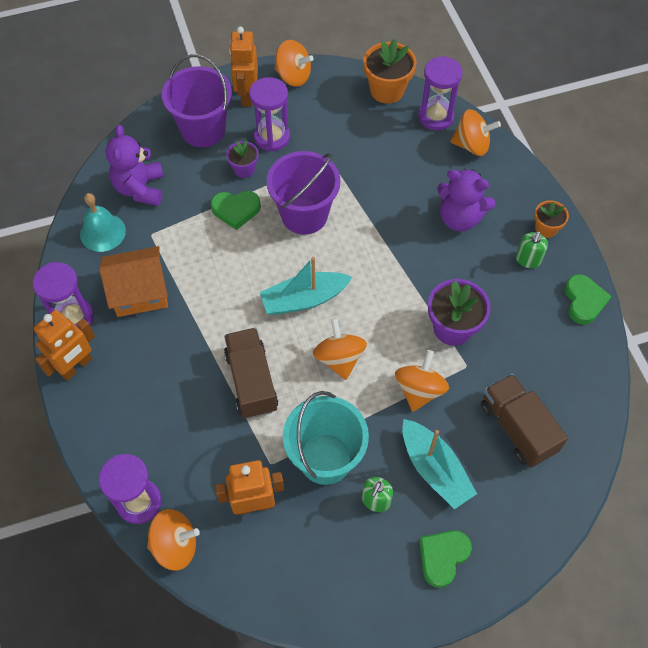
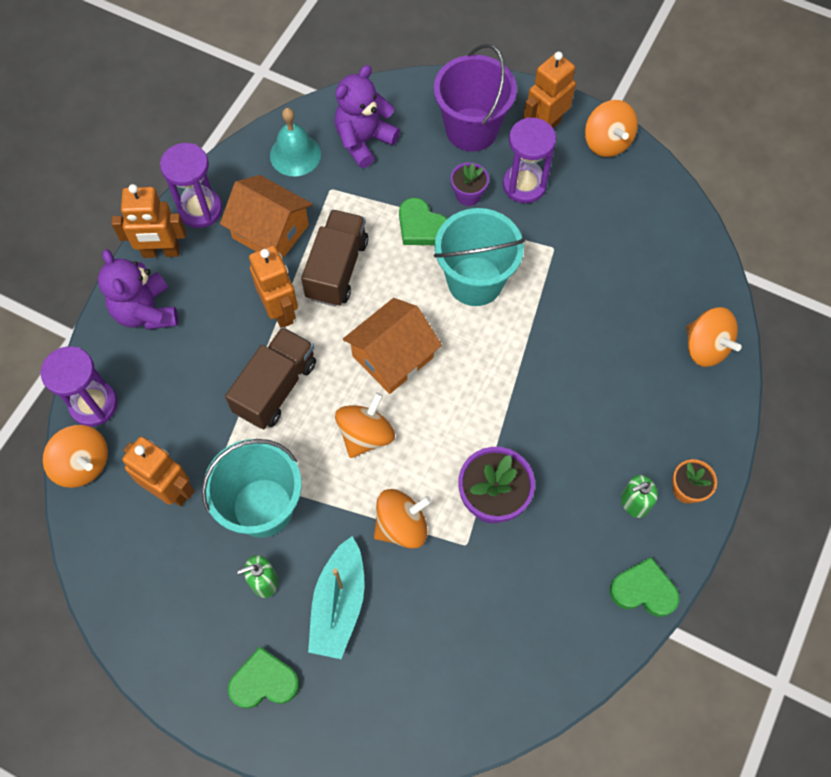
camera: 45 degrees right, 5 degrees up
turquoise boat [259,257,352,315] -> orange house [343,298,442,394]
purple bucket [266,151,341,235] -> turquoise bucket [434,208,525,306]
orange flower pot [363,39,417,104] -> none
purple hourglass [418,56,463,130] -> none
purple teddy bear [437,169,496,231] -> purple teddy bear moved to [98,249,178,330]
brown truck [481,374,568,467] -> brown truck moved to [301,209,368,307]
green heart [565,274,611,325] -> green heart turned 120 degrees counterclockwise [610,557,680,617]
none -> orange robot [249,245,298,328]

